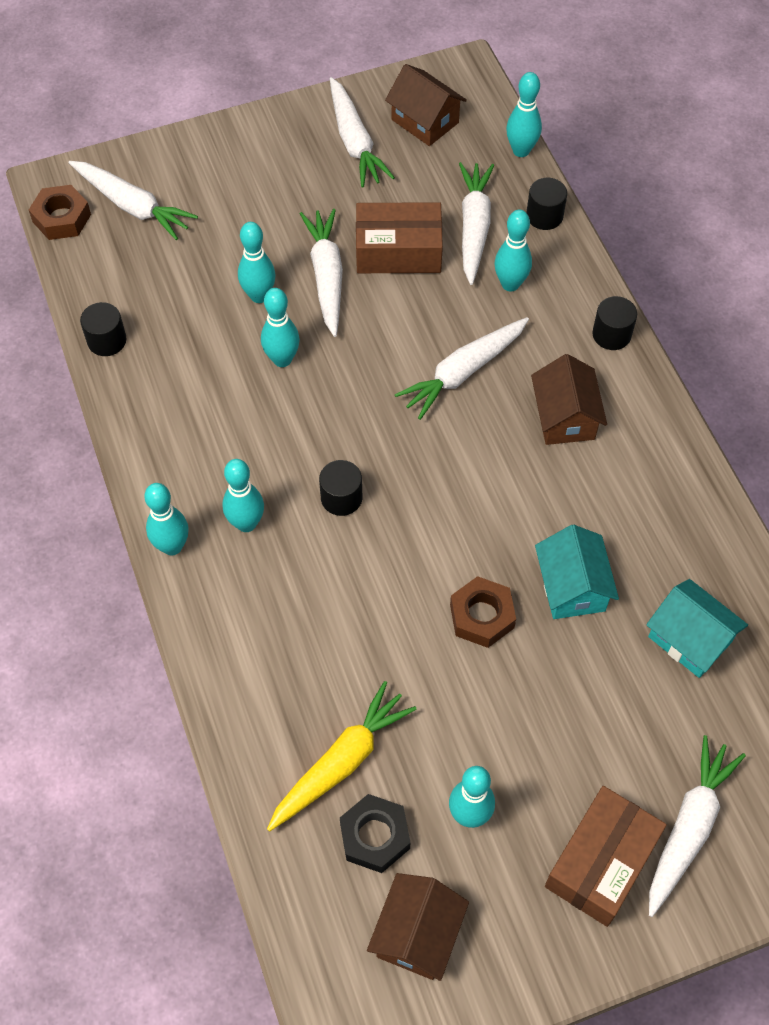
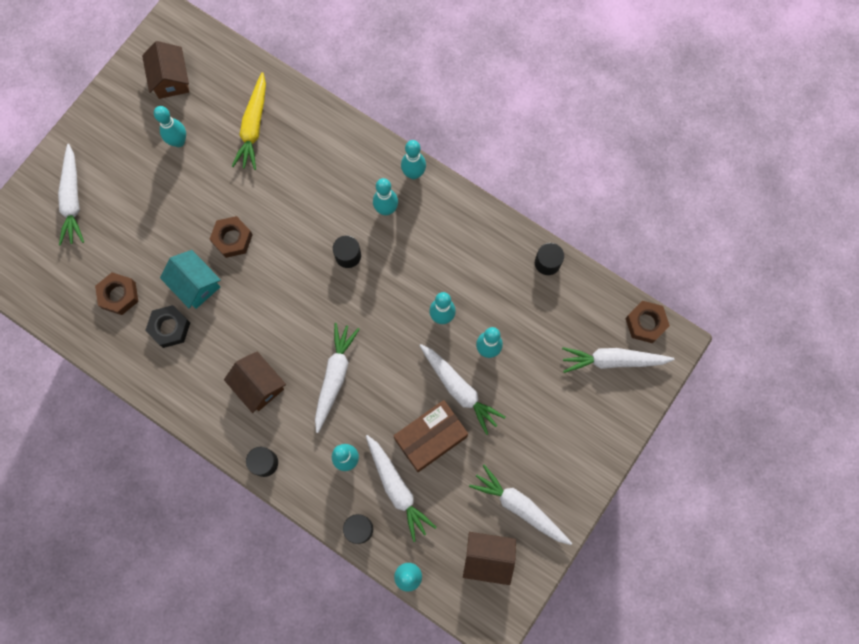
camera: 145 degrees right, 15 degrees up
black nut [340,794,411,873] -> black nut moved to [145,305,190,348]
brown box [545,786,667,927] -> none
turquoise house [646,579,748,678] -> brown nut [95,272,138,315]

